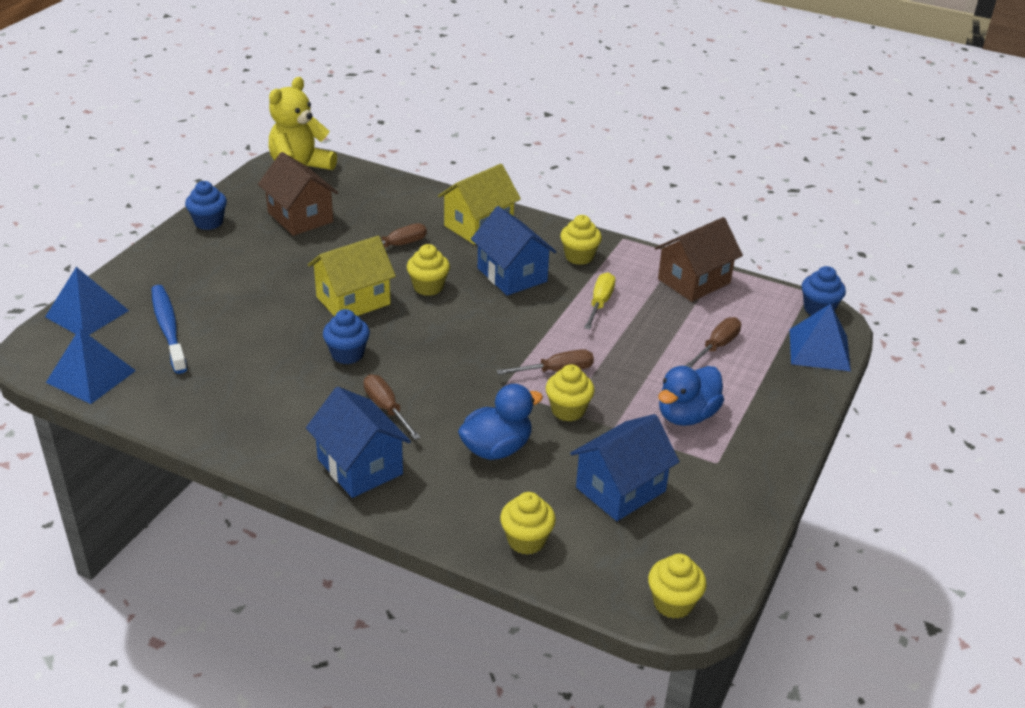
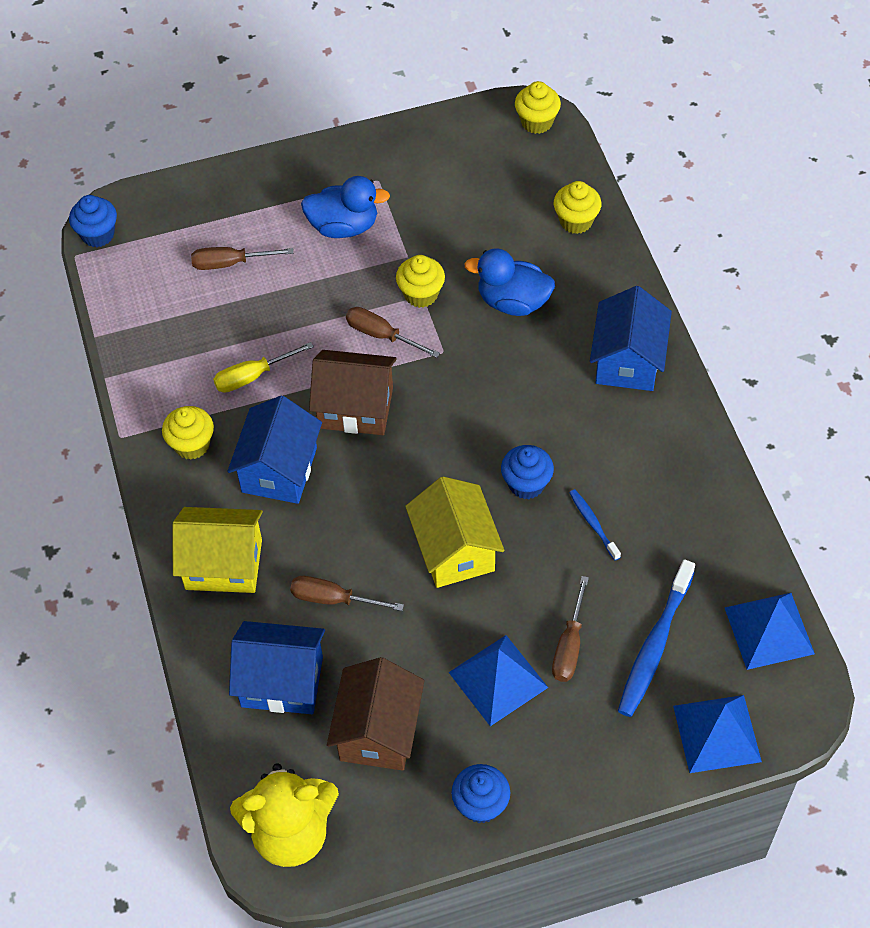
camera: 130 degrees left, 20 degrees up
yellow house [308,236,396,316] -> yellow house turned 60 degrees clockwise [405,476,505,588]
brown screwdriver [364,374,421,440] -> brown screwdriver moved to [552,576,589,682]
yellow cupcake [407,244,450,296] -> none
blue house [570,414,680,521] -> blue house moved to [229,621,325,714]
brown house [655,217,743,302] -> brown house moved to [309,350,397,435]
blue pyramid [790,304,851,371] -> blue pyramid moved to [448,635,548,726]
none -> blue toothbrush [569,489,621,560]

